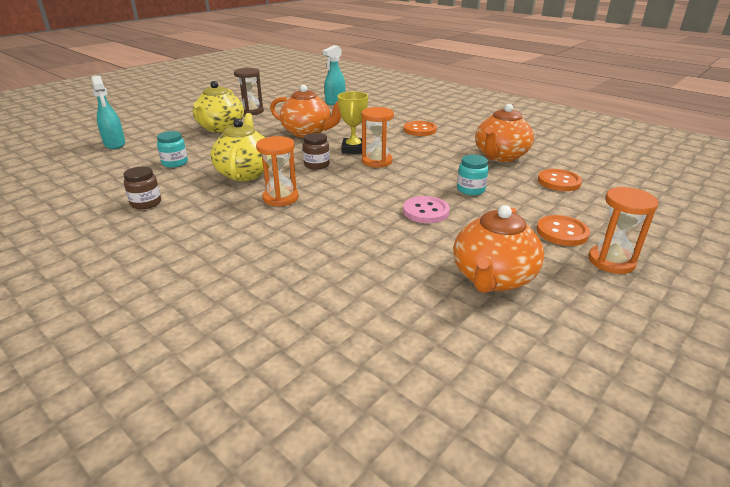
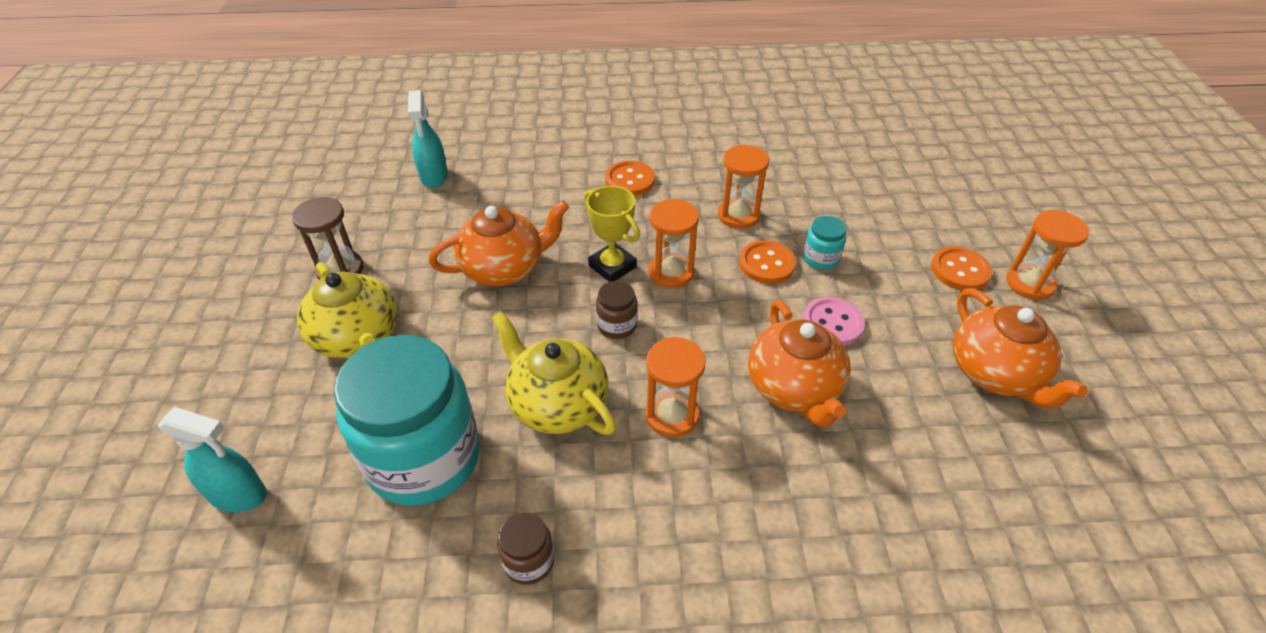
camera: 45 degrees left, 15 degrees up
turquoise jar [157,131,188,168] -> turquoise jar [334,335,480,506], size x2.46
orange teapot [475,104,534,162] -> orange teapot moved to [748,300,851,428]
orange button [538,169,582,191] -> orange button moved to [739,240,796,284]
none -> orange hourglass [718,145,769,229]

